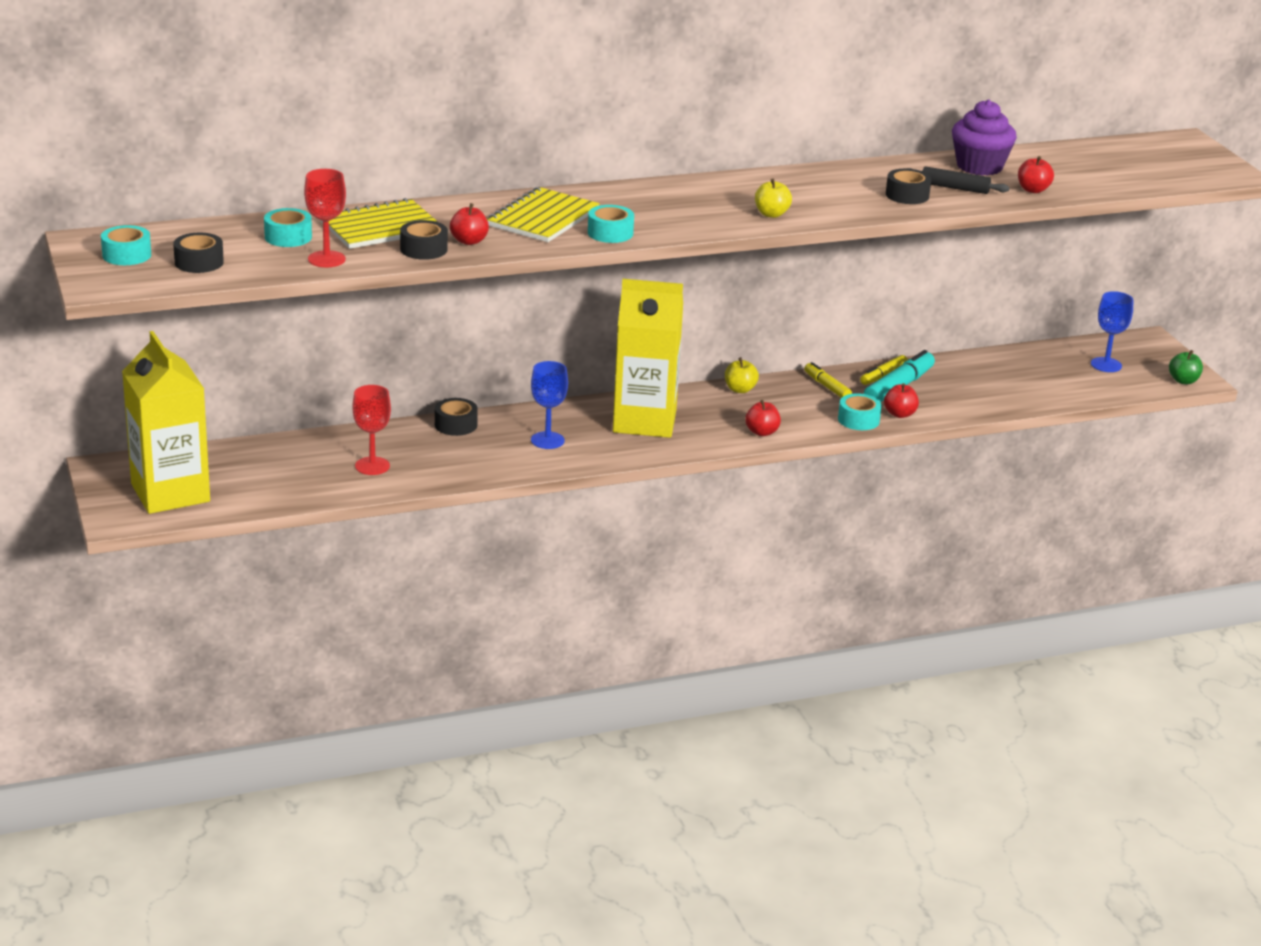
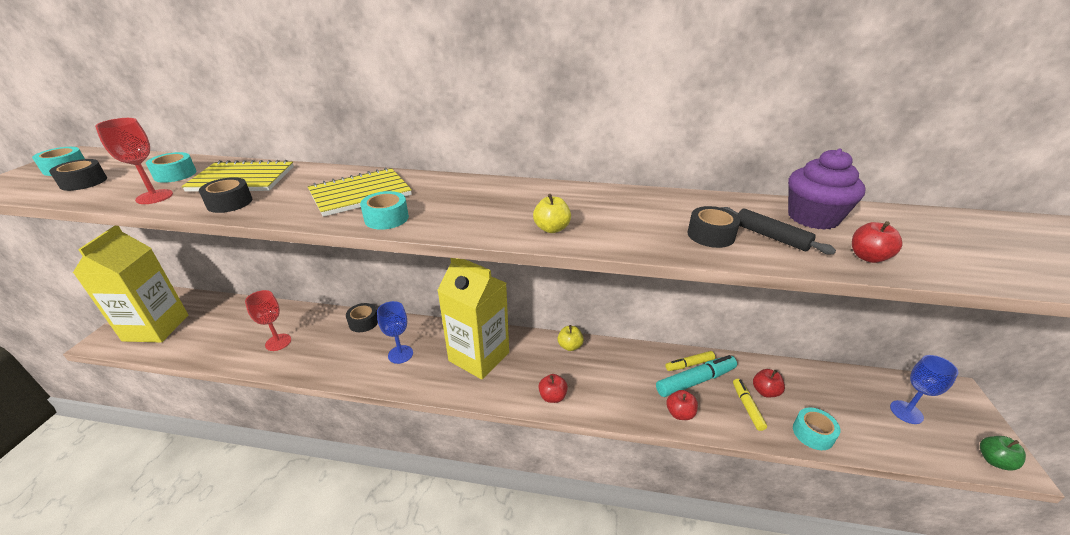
camera: 30 degrees right, 5 degrees up
red apple [450,203,489,245] -> red apple moved to [753,369,785,398]
yellow marker [804,362,852,398] -> yellow marker moved to [733,379,767,431]
turquoise tape [838,393,882,430] -> turquoise tape moved to [793,407,840,450]

